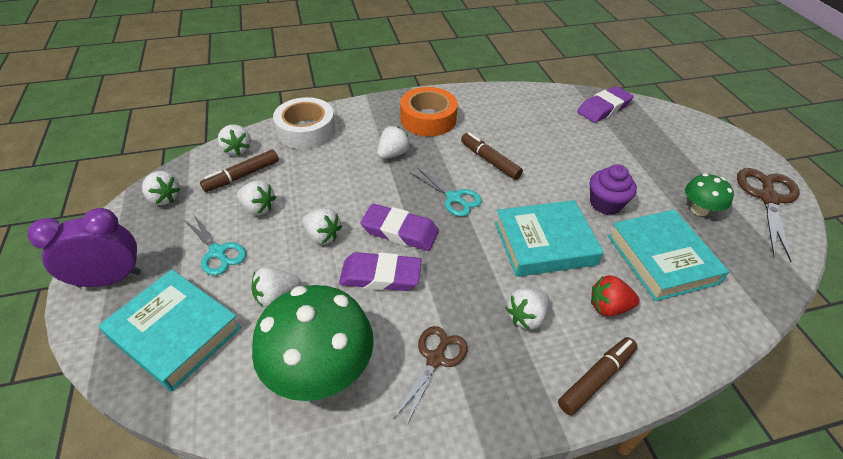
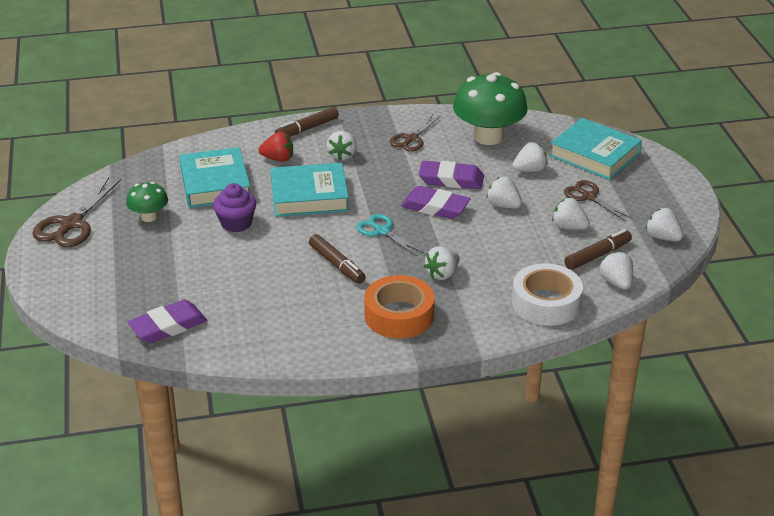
camera: 175 degrees left, 10 degrees down
purple clock [28,208,141,288] -> none
turquoise scissors [184,215,246,276] -> brown scissors [564,180,632,221]
white strawberry [506,288,550,330] -> white strawberry turned 135 degrees clockwise [327,131,357,160]

